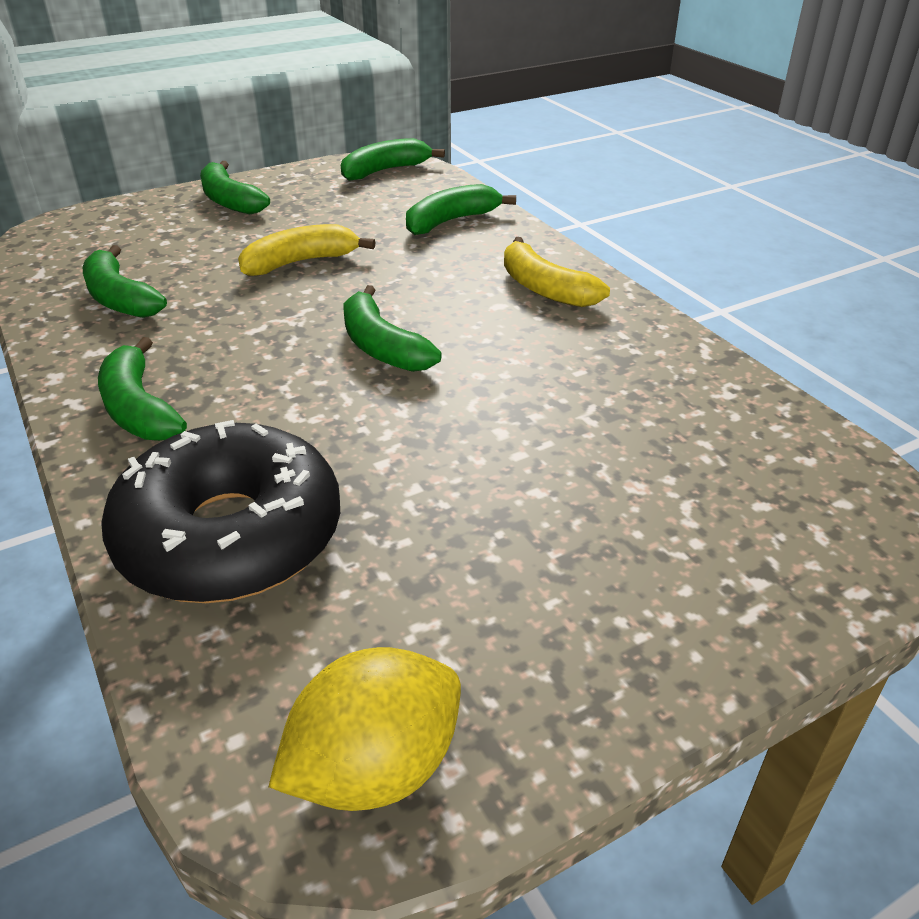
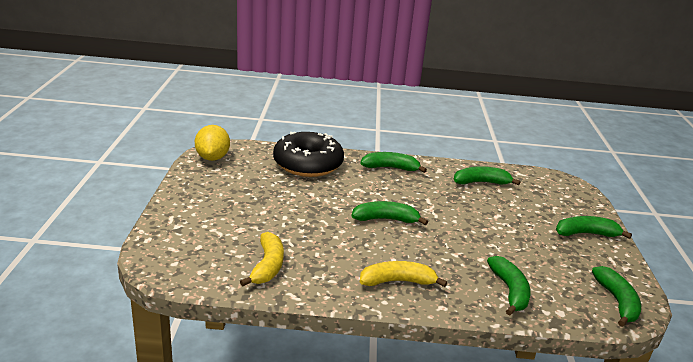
camera: 120 degrees right, 10 degrees down
yellow banana [238,224,376,276] -> yellow banana moved to [240,232,284,287]

